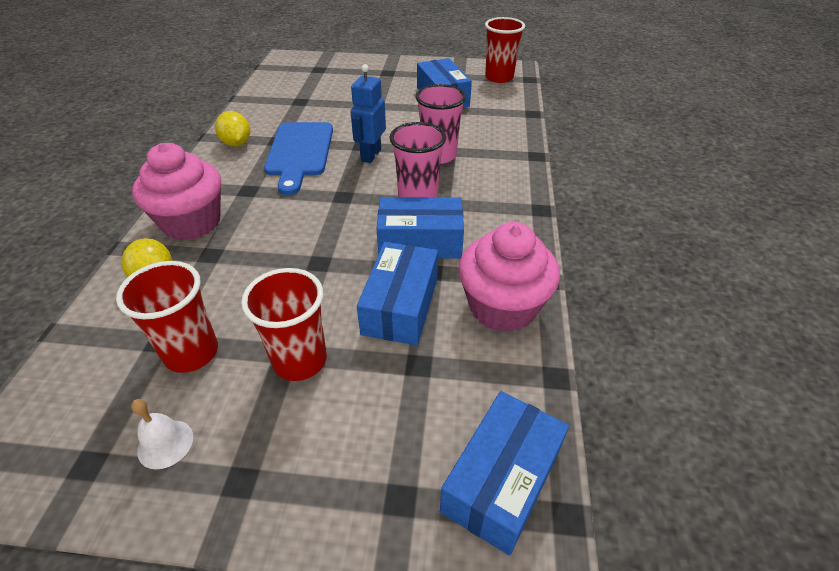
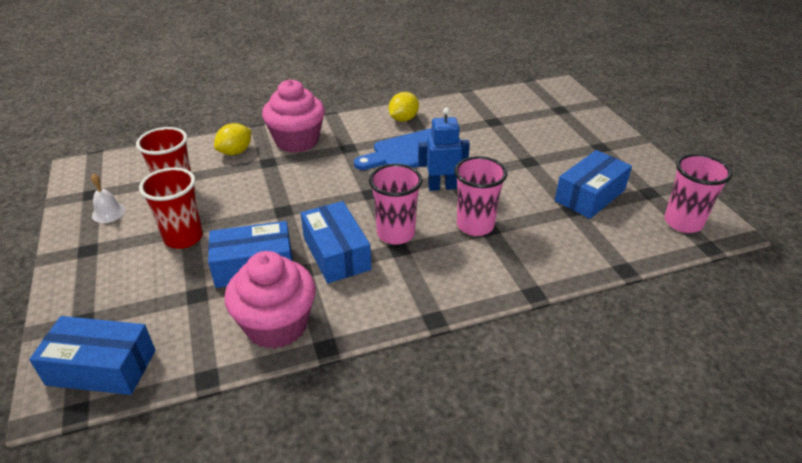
camera: 65 degrees right, 5 degrees down
red cup [485,17,525,83] -> pink cup [664,154,732,233]

